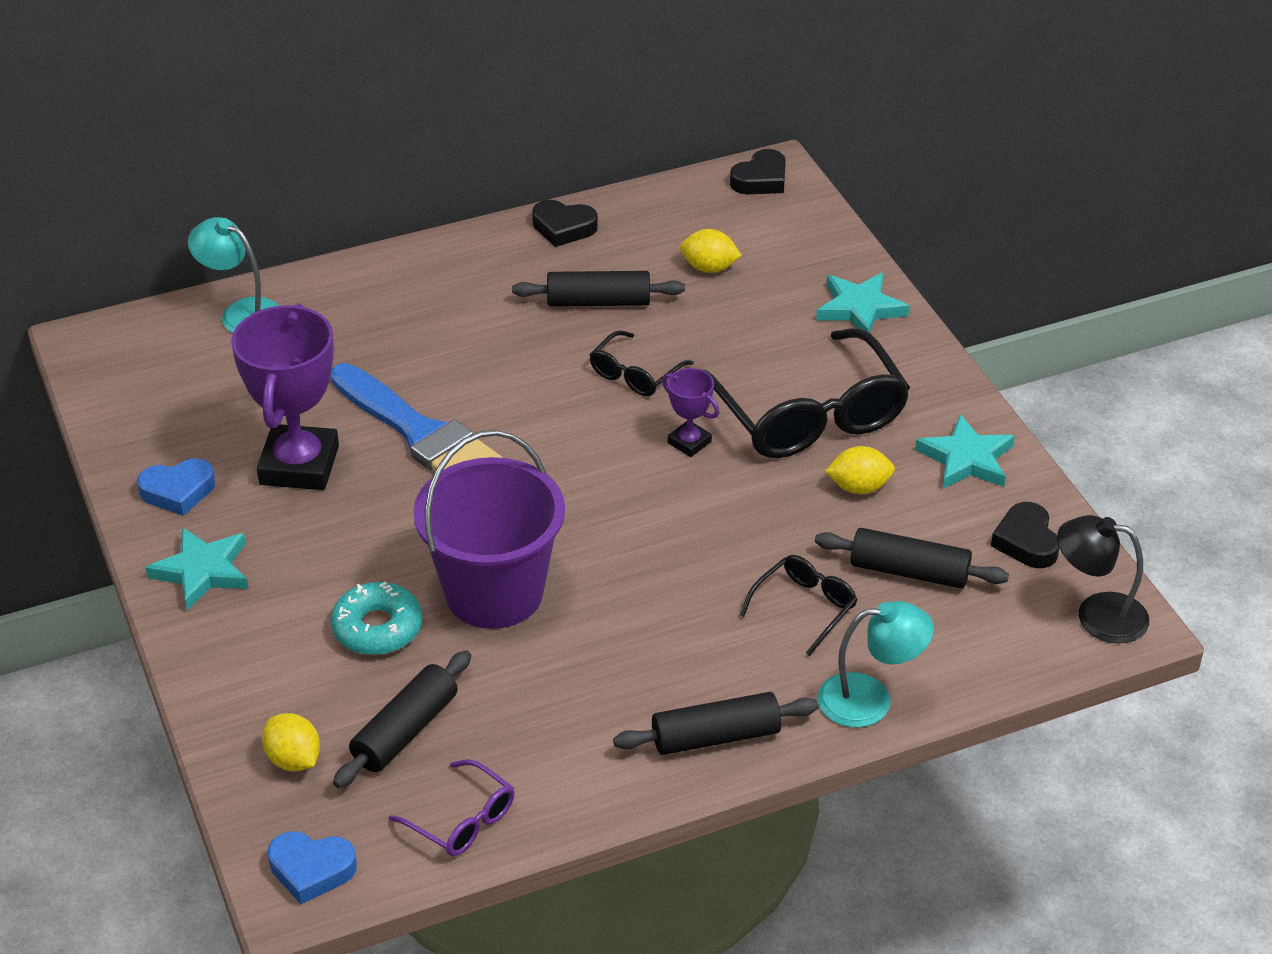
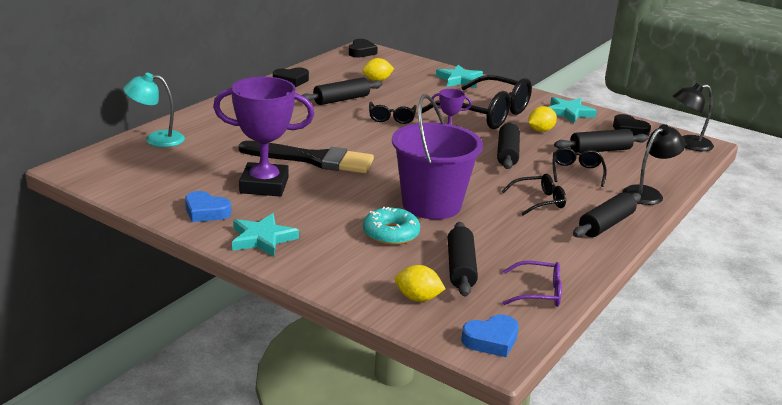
camera: 35 degrees left, 15 degrees down
blue heart [137,458,215,516] -> blue heart turned 75 degrees clockwise [185,191,231,222]
purple trophy [231,304,339,490] -> purple trophy turned 60 degrees counterclockwise [213,77,314,197]
blue brush [330,363,503,471] -> black brush [239,141,374,173]
turquoise lamp [818,601,934,728] -> black lamp [623,124,685,205]
none -> black rolling pin [497,122,520,169]
none -> black glasses [502,174,566,216]

